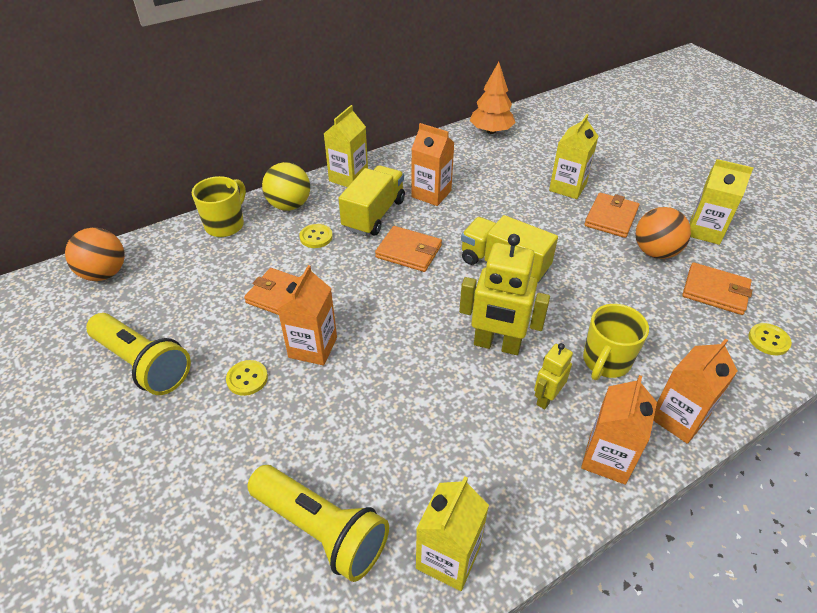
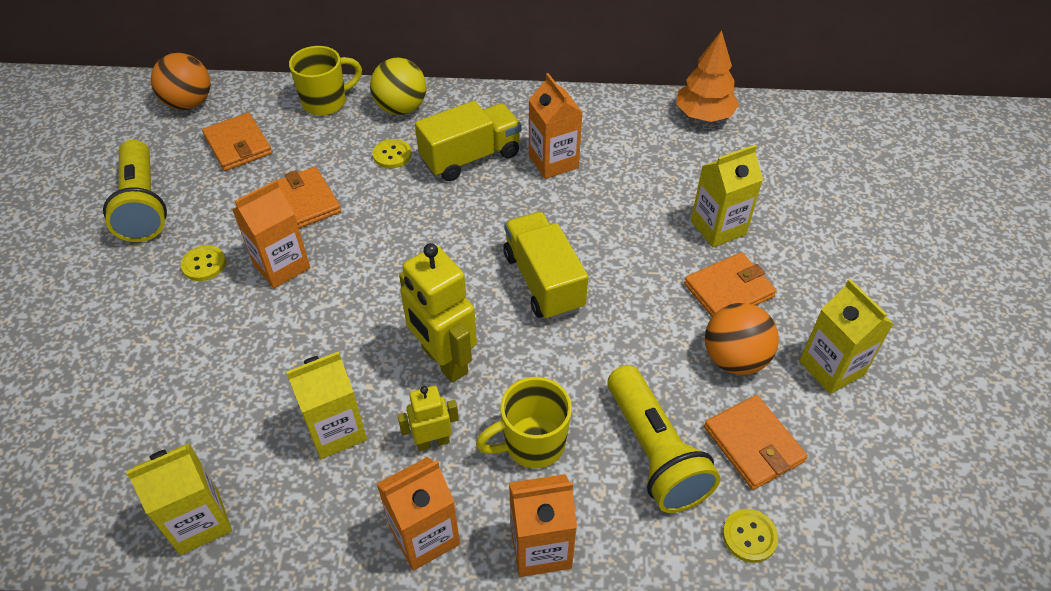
camera: 35 degrees right, 5 degrees up
yellow flashlight [247,465,389,582] -> yellow flashlight moved to [607,365,720,513]
yellow carton [324,105,368,187] -> yellow carton moved to [286,351,367,459]
orange wallet [375,226,442,272] -> orange wallet moved to [202,113,272,171]

